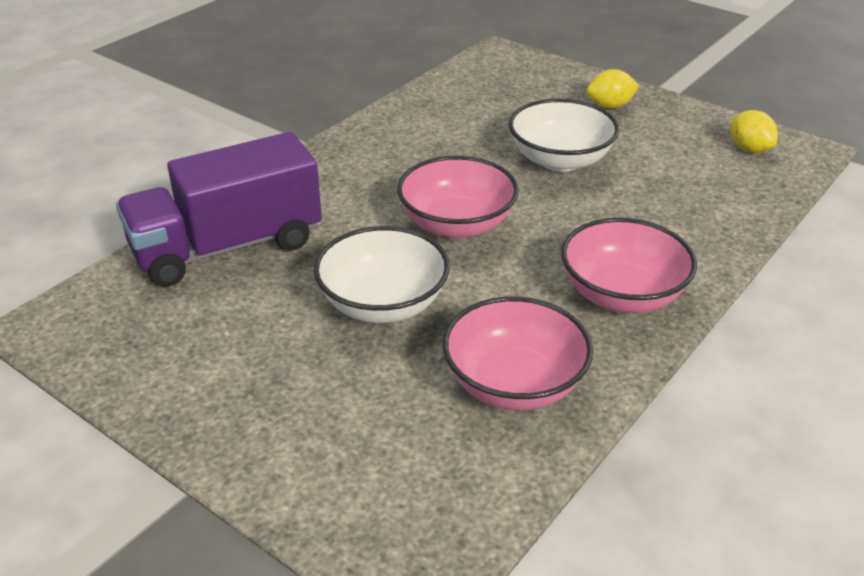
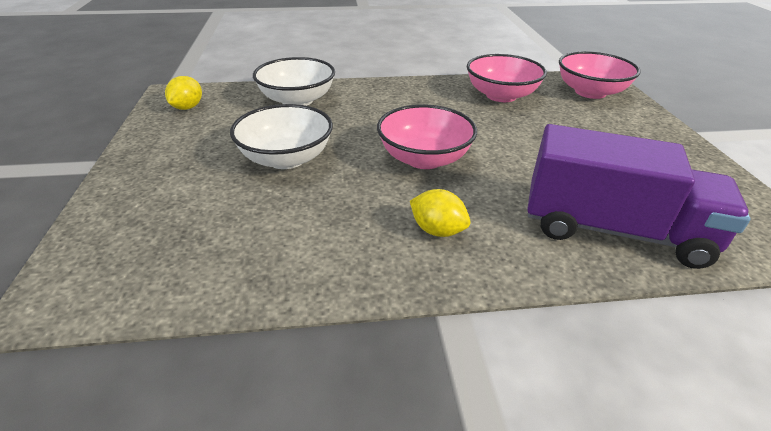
camera: 135 degrees left, 0 degrees up
white bowl [314,226,450,323] -> white bowl moved to [253,57,335,106]
pink bowl [561,218,697,313] -> pink bowl moved to [559,51,641,99]
yellow lemon [586,69,639,108] -> yellow lemon moved to [410,189,471,237]

